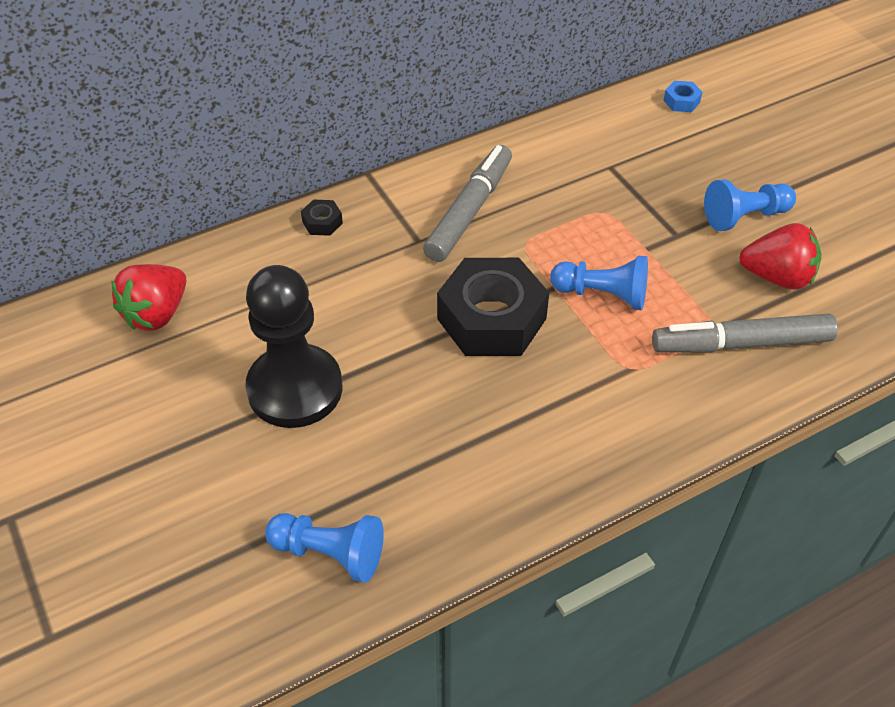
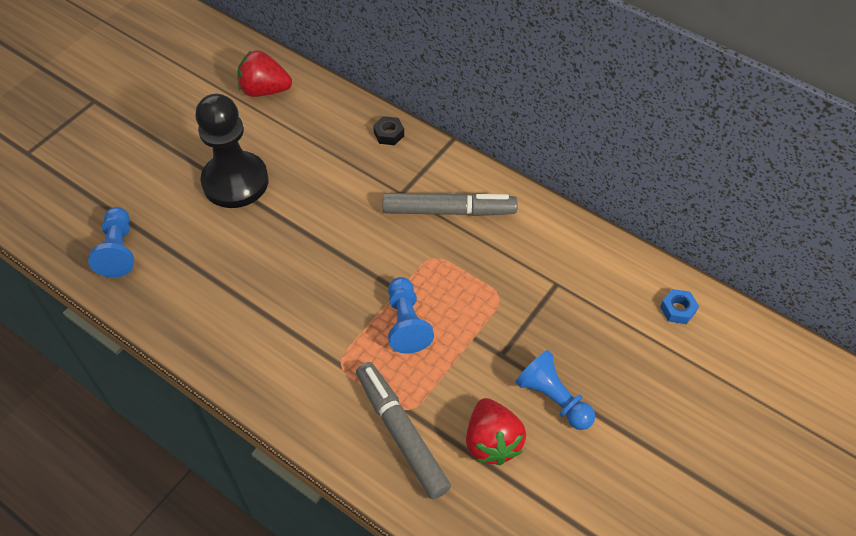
camera: 65 degrees right, 5 degrees up
black nut [437,258,549,356] -> none

